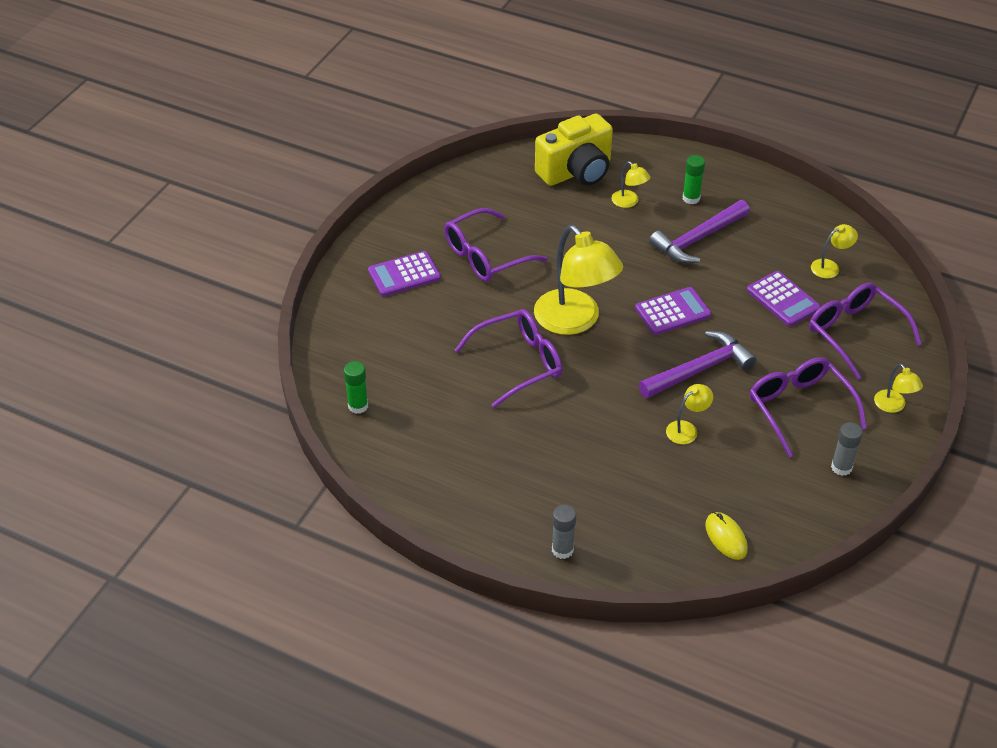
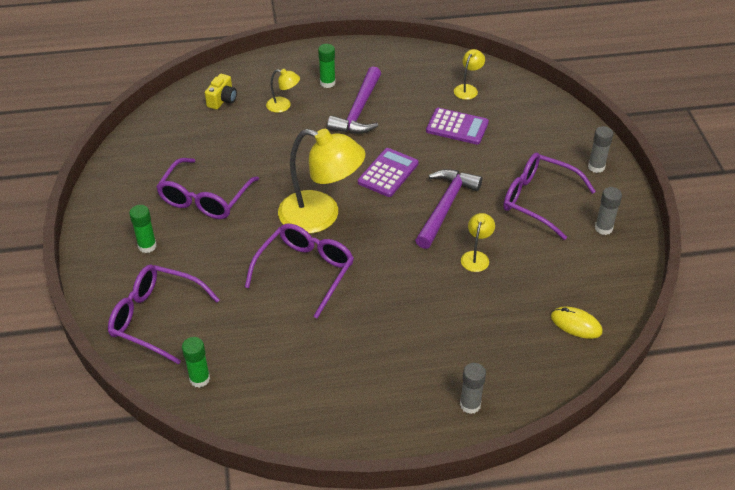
camera: 35 degrees left, 0 degrees up
purple calculator [368,251,441,296] -> green glue stick [129,205,157,253]
yellow camera [535,113,613,186] -> yellow camera [205,74,237,110], size x0.48
purple glasses [809,282,922,379] -> purple glasses moved to [108,265,220,364]
yellow lamp [874,364,923,413] -> grey glue stick [588,126,613,173]

